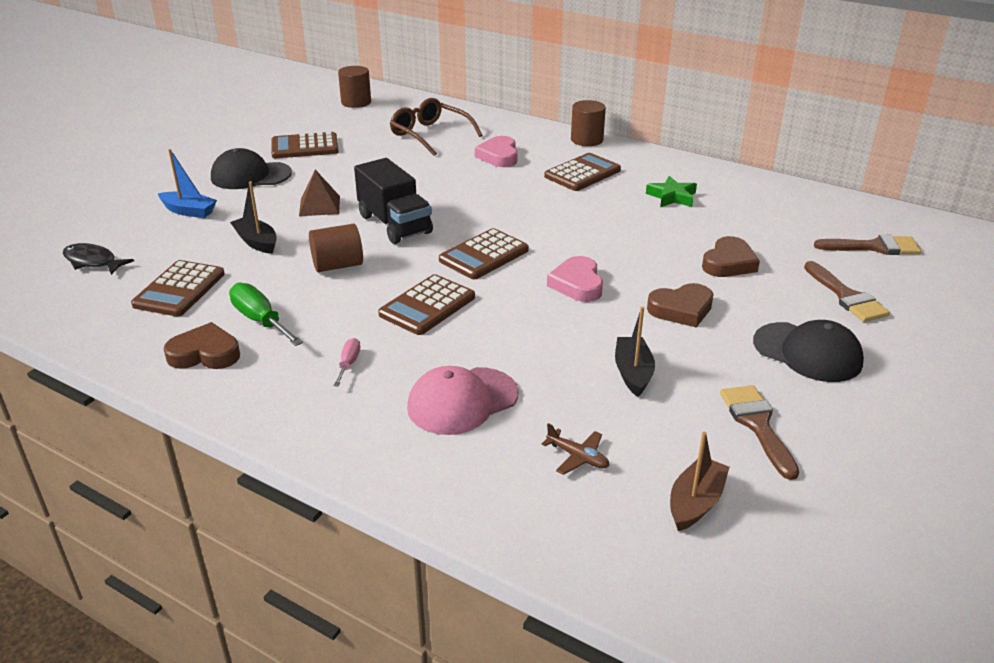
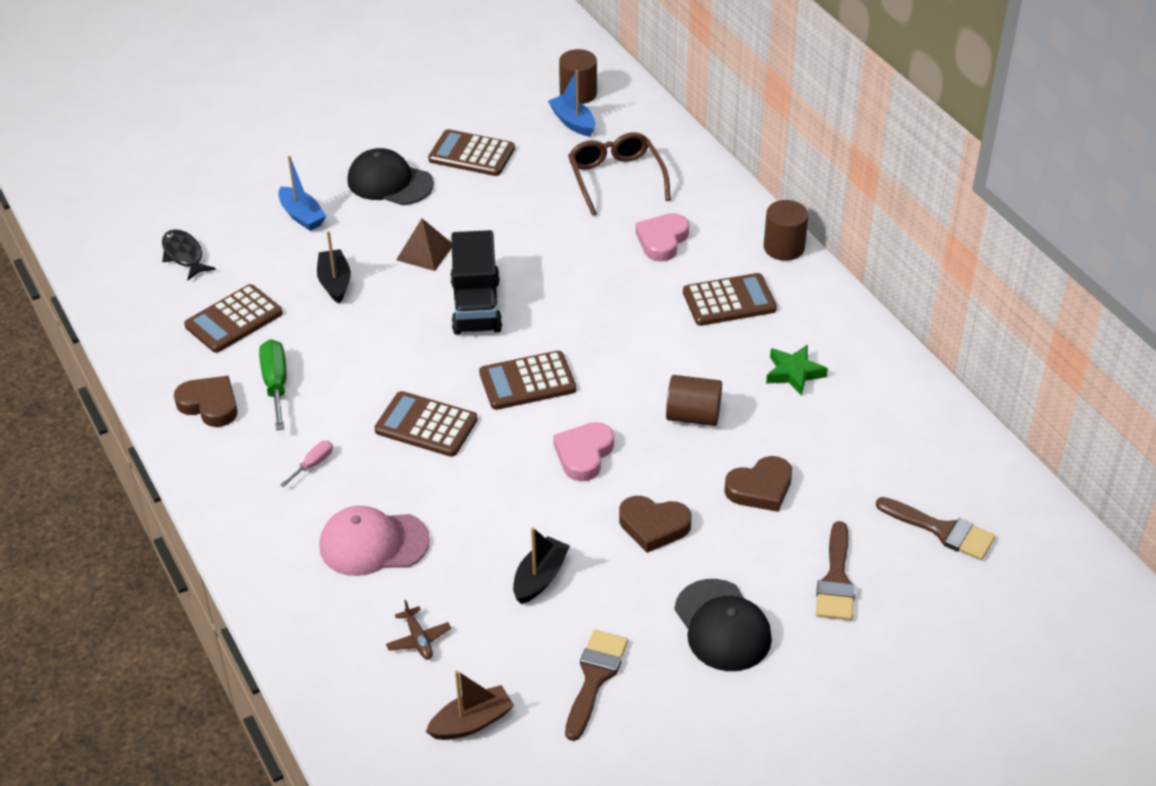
camera: 30 degrees right, 10 degrees up
brown cylinder [309,224,363,272] -> brown cylinder moved to [666,375,722,426]
brown calculator [378,274,475,335] -> brown calculator turned 45 degrees clockwise [374,391,478,457]
none -> blue boat [548,70,595,137]

